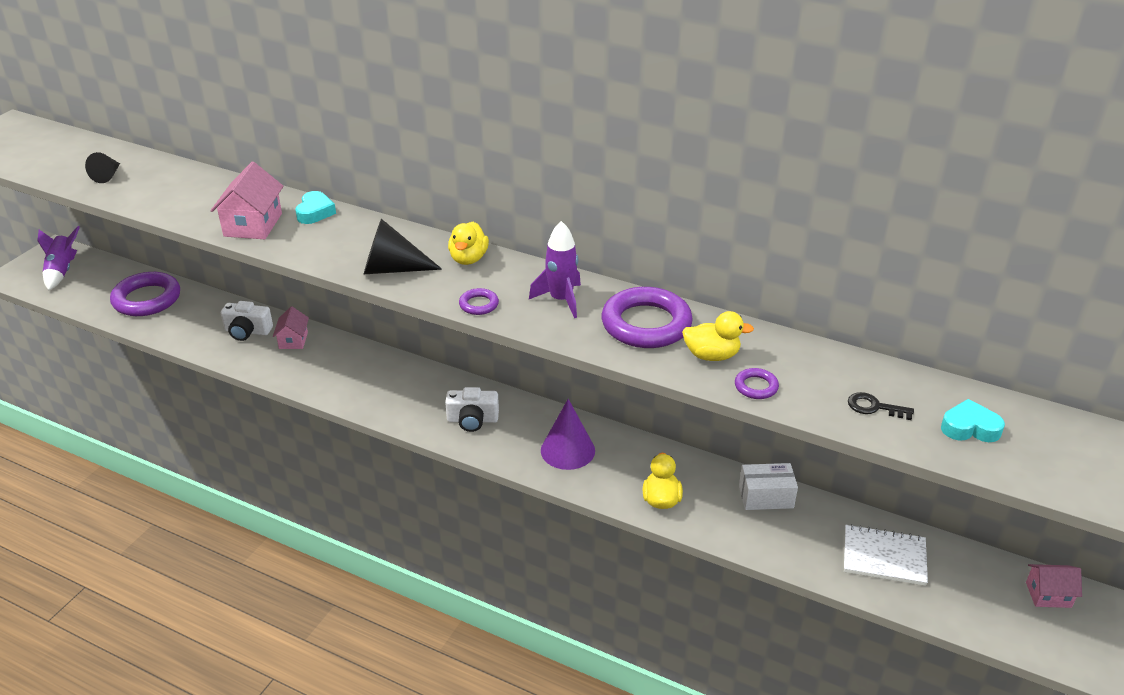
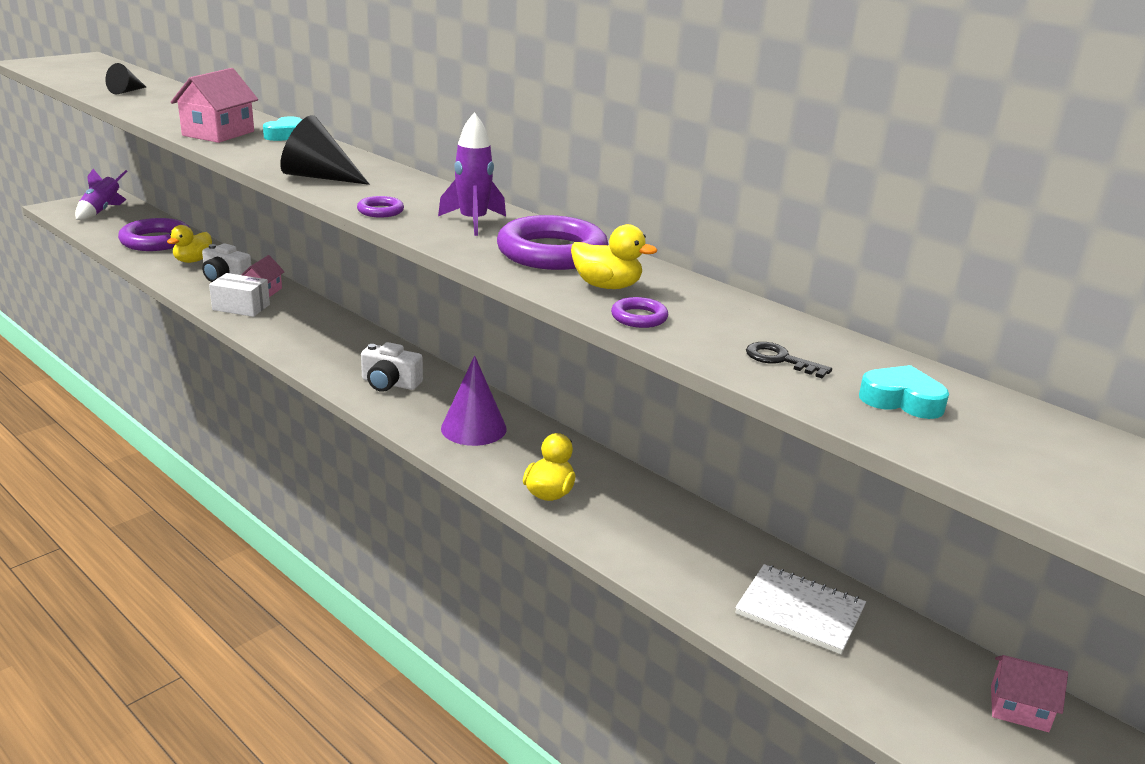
camera: 15 degrees right, 10 degrees down
yellow duck [448,222,489,265] -> yellow duck moved to [167,225,212,263]
white box [739,463,798,510] -> white box moved to [209,273,270,317]

